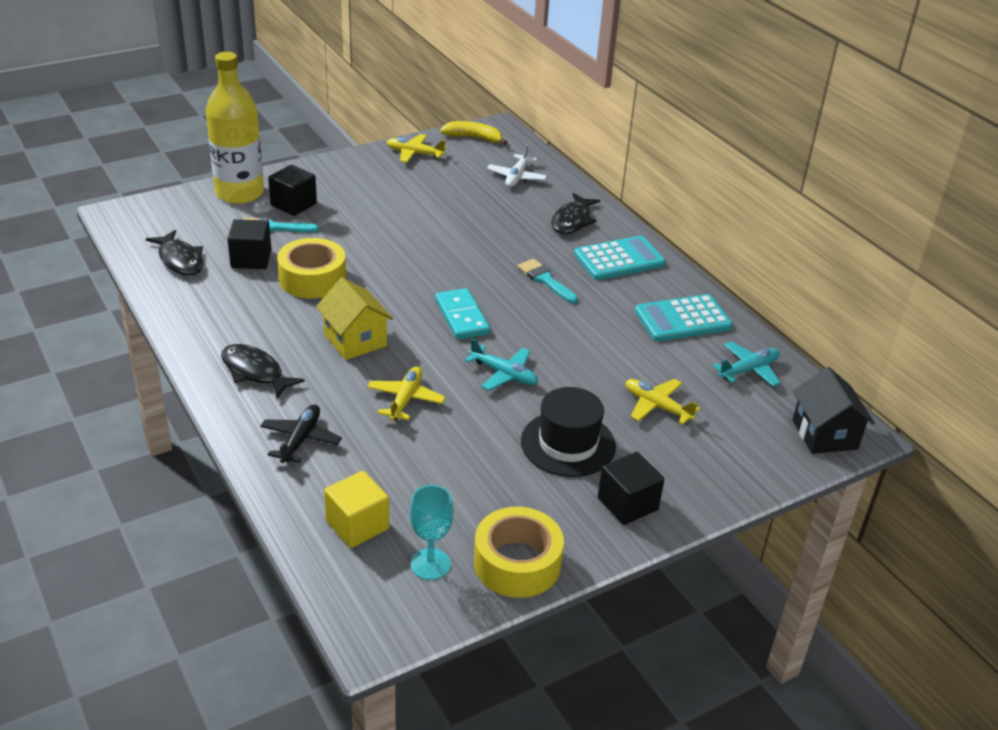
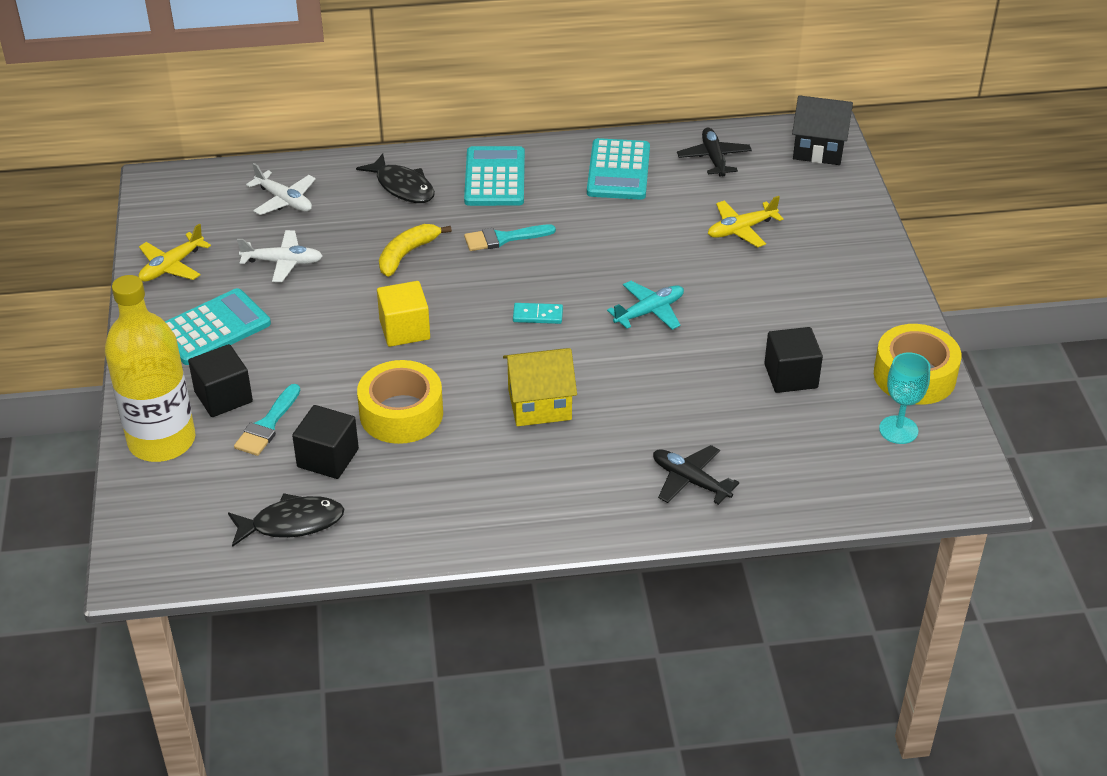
camera: 65 degrees left, 5 degrees up
black fish [221,344,304,398] -> none
yellow cube [324,471,389,548] -> yellow cube moved to [377,281,430,347]
yellow plane [367,367,446,421] -> none
turquoise domino [435,288,490,340] -> turquoise domino [513,303,563,324], size x0.60
yellow banana [440,121,508,145] -> yellow banana moved to [379,224,452,277]
black hat [521,387,616,477] -> none
black cube [598,452,665,525] -> black cube moved to [764,327,823,393]
turquoise plane [712,342,780,387] -> black plane [677,127,752,176]
none -> turquoise calculator [165,288,271,365]
none -> white plane [237,230,323,282]

